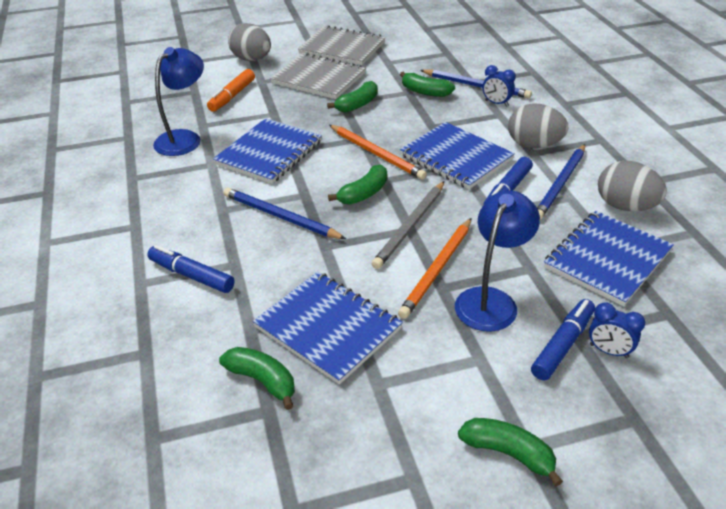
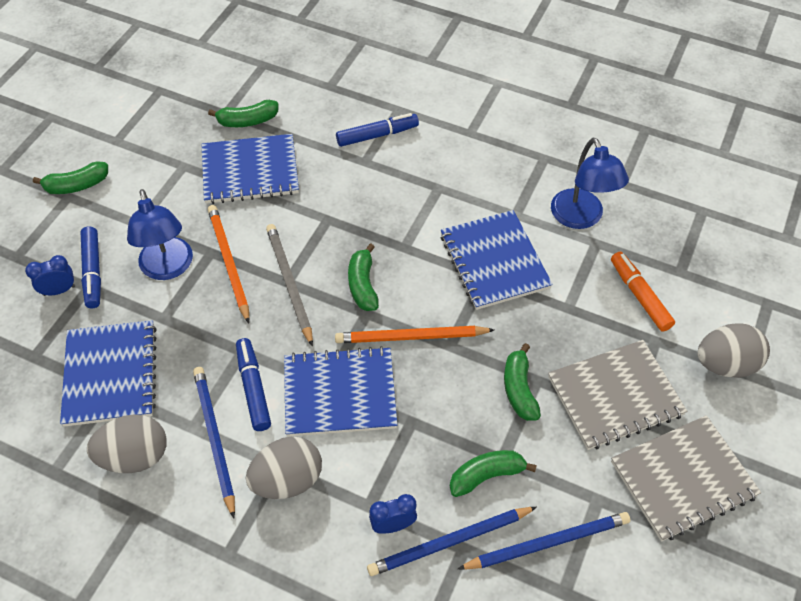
camera: 130 degrees right, 15 degrees up
blue pencil [223,187,346,239] -> blue pencil moved to [458,512,630,570]

